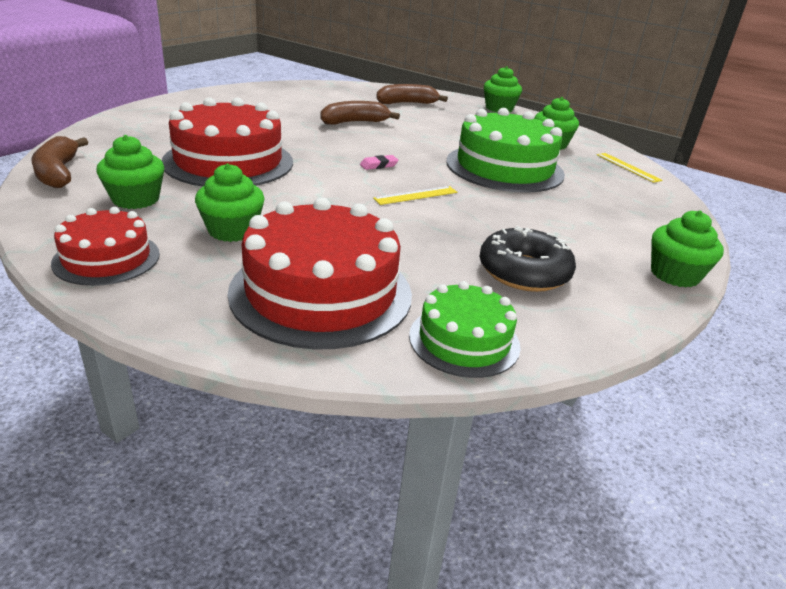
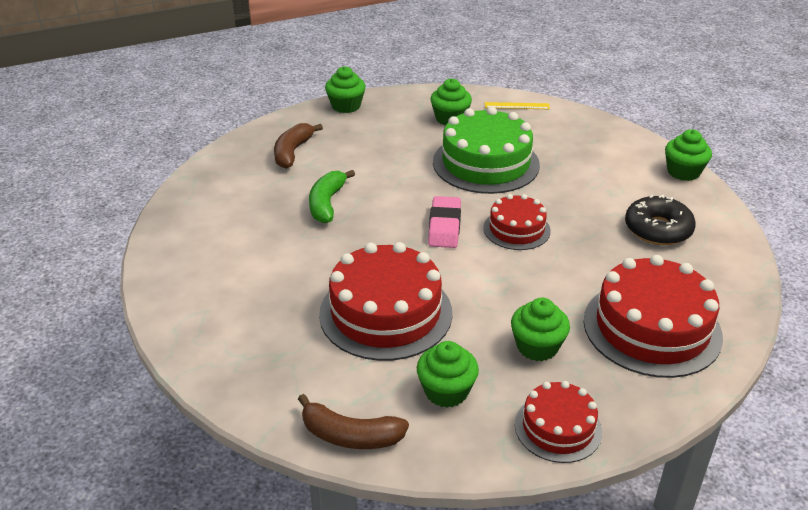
camera: 55 degrees left, 5 degrees up
brown banana [320,101,400,125] -> green banana [309,170,355,223]
pink eraser [360,155,398,170] -> pink eraser [428,196,461,248], size x1.96
yellow ruler [373,186,457,205] -> red cake [483,194,551,250]
green cake [409,281,521,378] -> none

